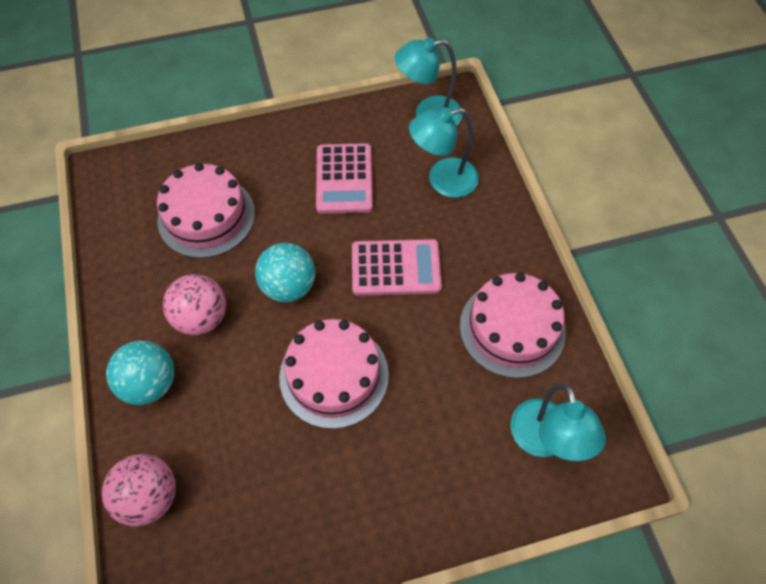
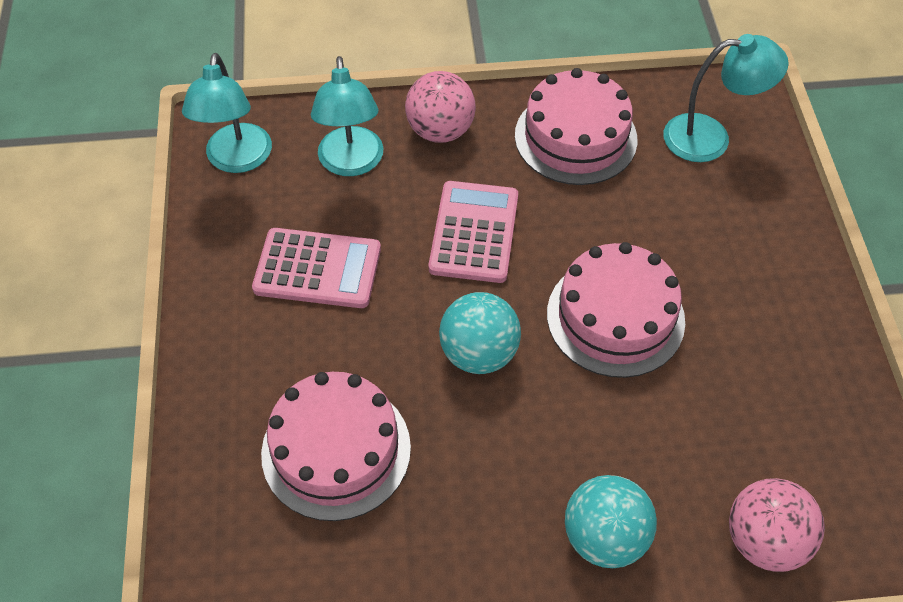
camera: 80 degrees left, 5 degrees down
pink ball [163,274,226,335] -> pink ball moved to [405,71,476,143]

